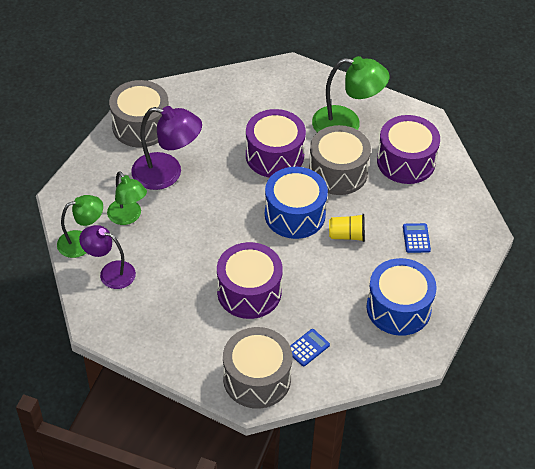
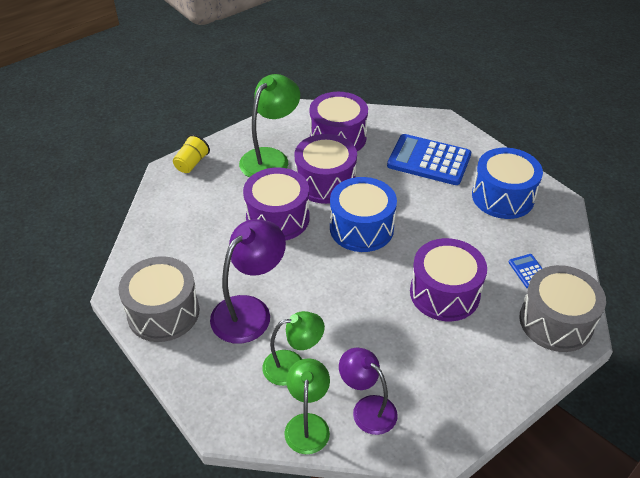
camera: 65 degrees left, 5 degrees down
purple lamp [79,225,136,289] -> purple lamp turned 90 degrees clockwise [339,348,398,435]
grey drum [309,125,371,195] -> purple drum [294,134,357,204]
yellow cup [329,214,365,242] -> yellow cup moved to [173,134,210,173]
blue calculator [403,223,431,253] -> blue calculator [387,134,471,185], size x2.23

